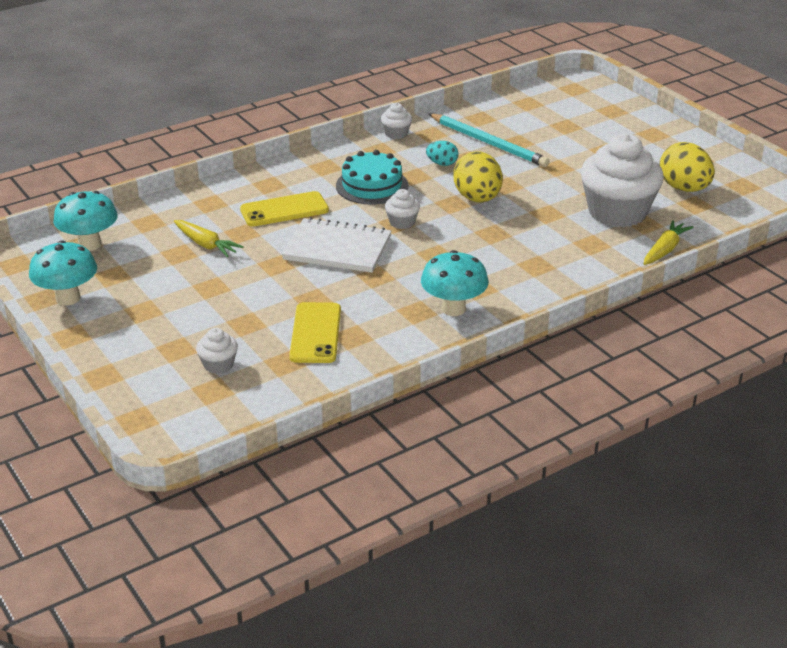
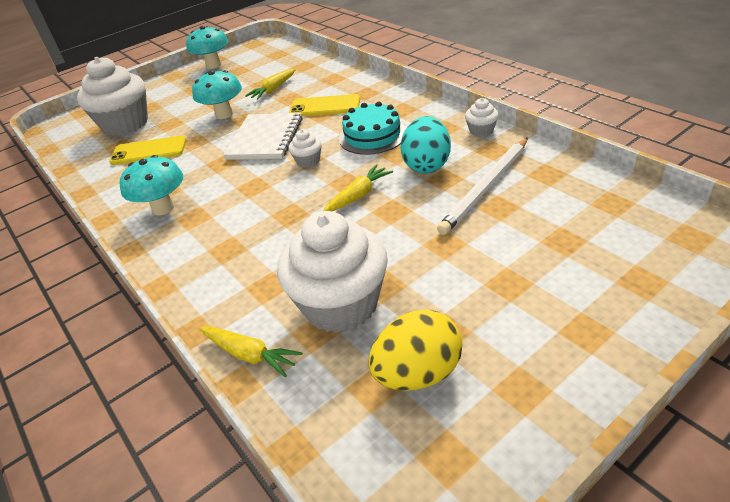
camera: 90 degrees right, 5 degrees up
turquoise mushroom [53,191,118,251] -> turquoise mushroom moved to [192,70,242,119]
white cupcake [196,328,238,374] -> white cupcake [77,57,148,136], size x2.32
yellow phone [240,191,329,227] -> yellow phone turned 60 degrees counterclockwise [289,94,360,116]
turquoise egg [426,141,459,166] -> turquoise egg [400,116,451,174], size x1.86
turquoise pencil [429,114,549,167] -> white pencil [437,138,528,235]
yellow egg [454,151,503,202] -> yellow carrot [323,164,393,211]

